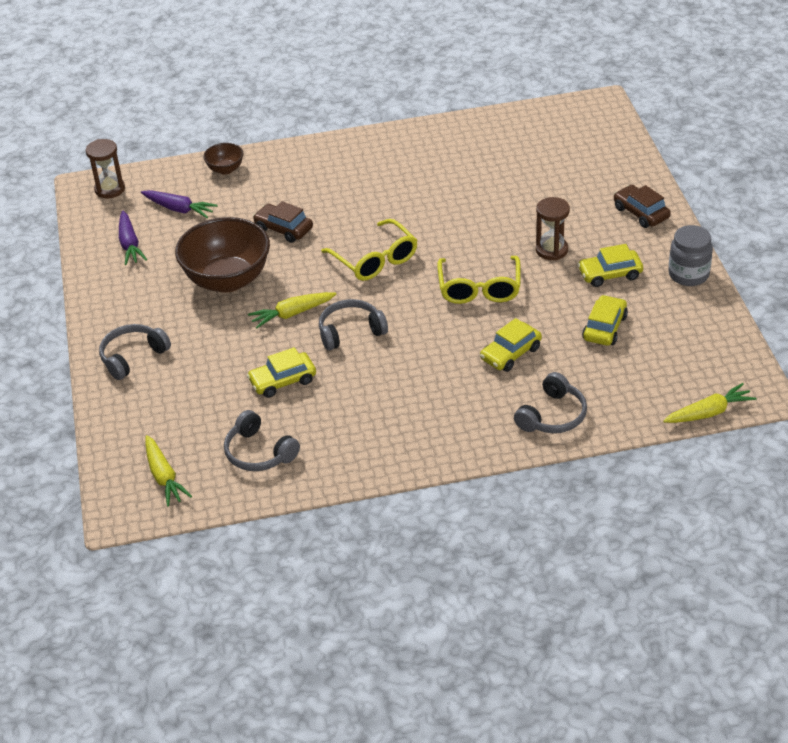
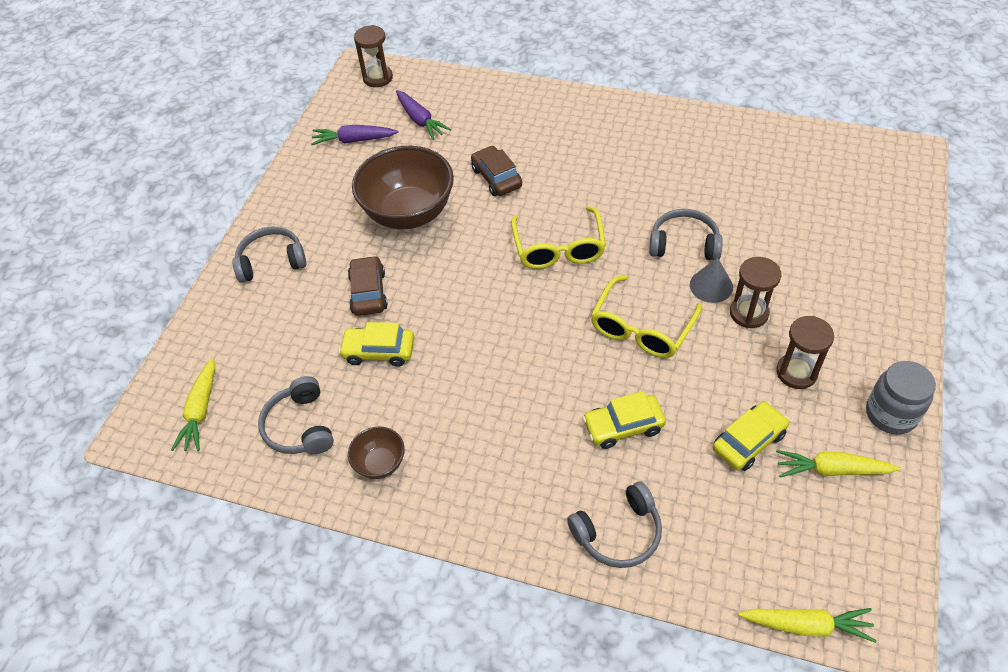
camera: 30 degrees right, 10 degrees up
purple carrot [119,210,147,265] -> purple carrot turned 75 degrees clockwise [311,125,398,145]
brown bowl [203,143,244,175] -> brown bowl moved to [348,427,405,479]
yellow carrot [248,292,336,329] -> yellow carrot moved to [776,450,900,478]
grey headphones [319,299,388,350] -> grey headphones moved to [649,209,723,260]
yellow car [578,244,643,287] -> brown hourglass [776,316,834,389]
brown car [614,185,671,228] -> brown car moved to [348,256,388,316]
none -> grey cone [690,257,733,303]

